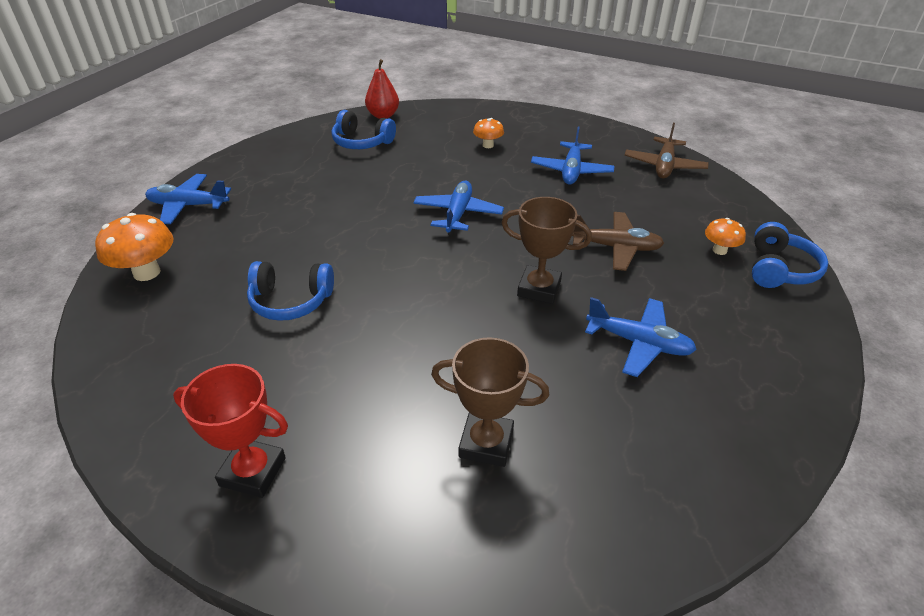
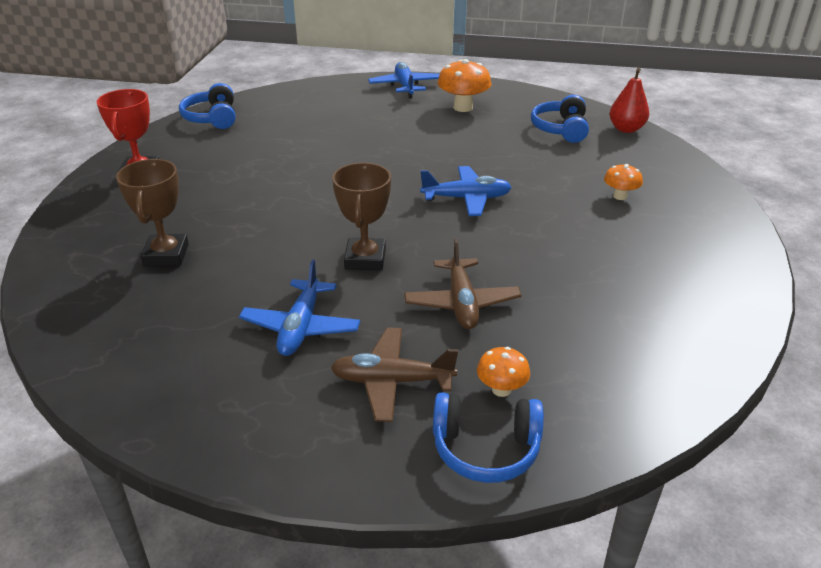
camera: 75 degrees right, 5 degrees down
orange mushroom [95,213,174,281] -> orange mushroom moved to [437,59,491,112]
blue headphones [247,261,334,321] -> blue headphones moved to [179,83,236,129]
blue plane [531,127,614,184] -> none
brown plane [625,123,709,178] -> brown plane moved to [331,327,458,422]

